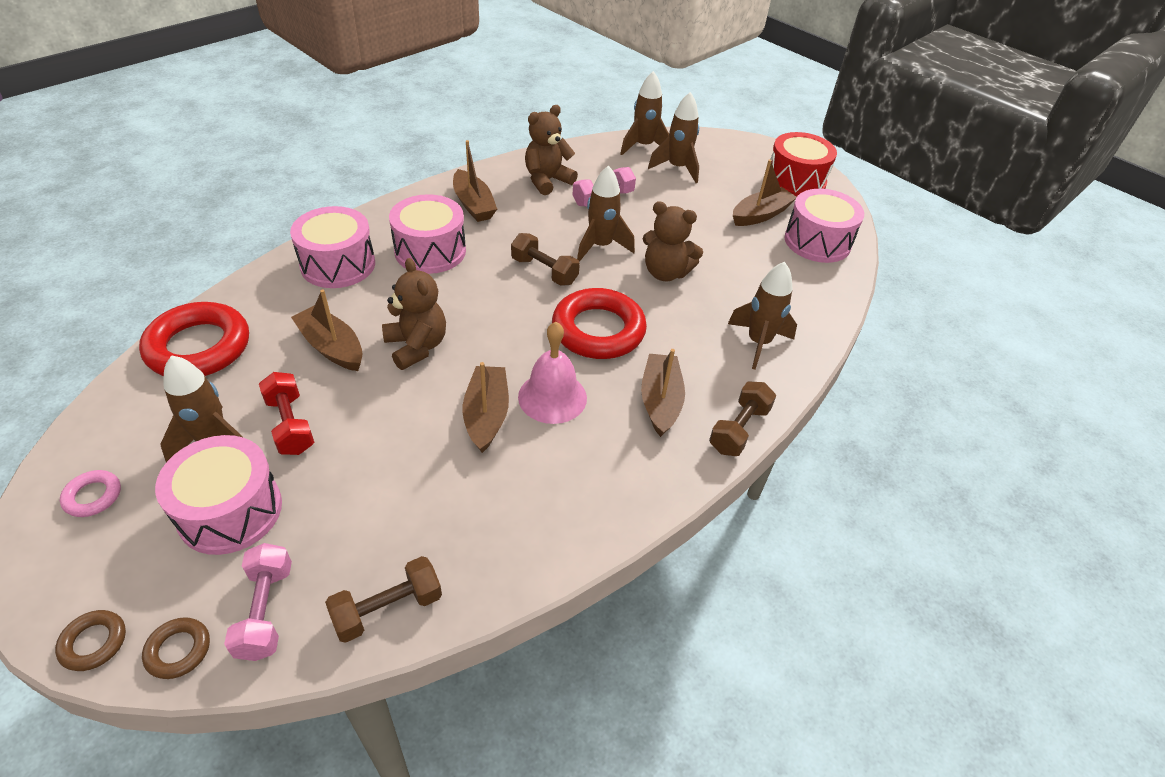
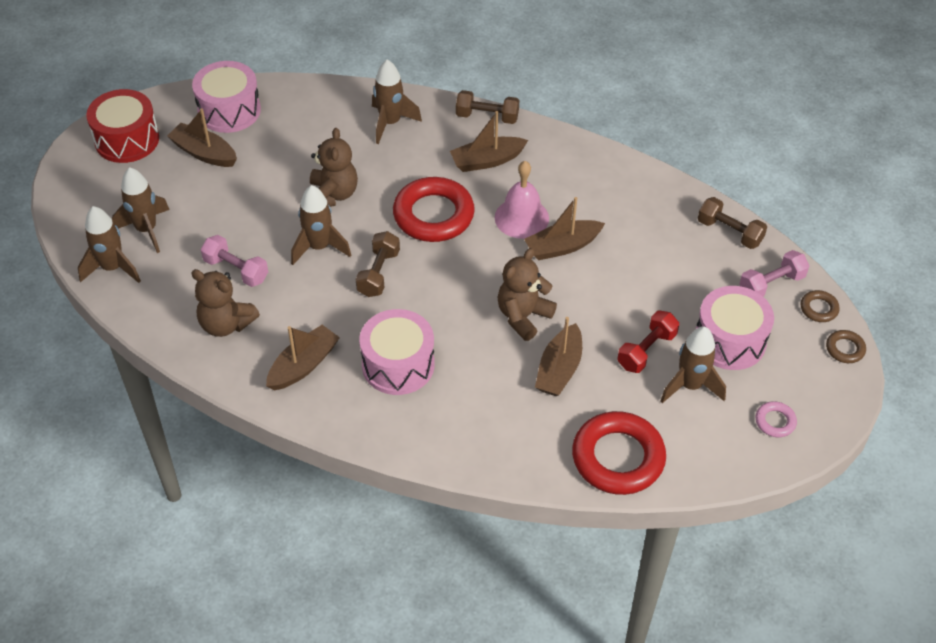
camera: 110 degrees left, 5 degrees up
pink drum [290,206,375,288] -> none

